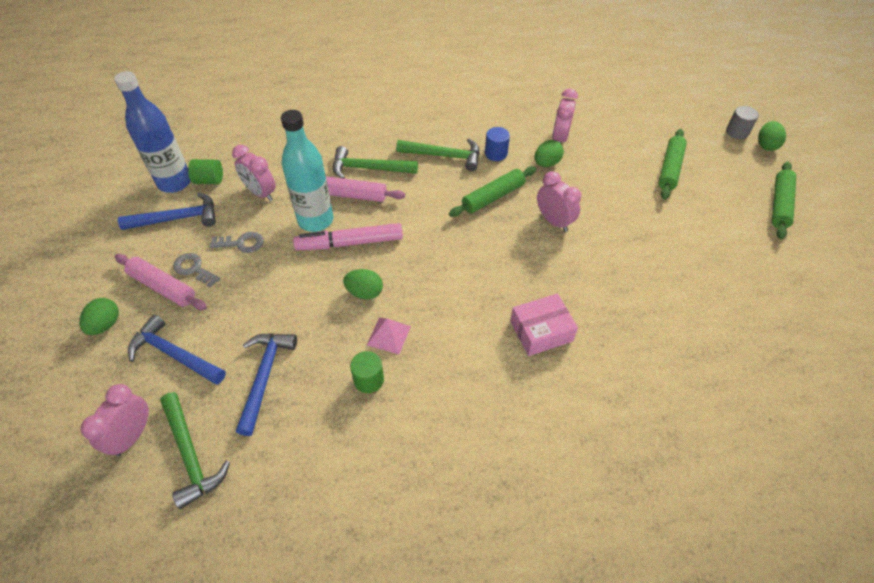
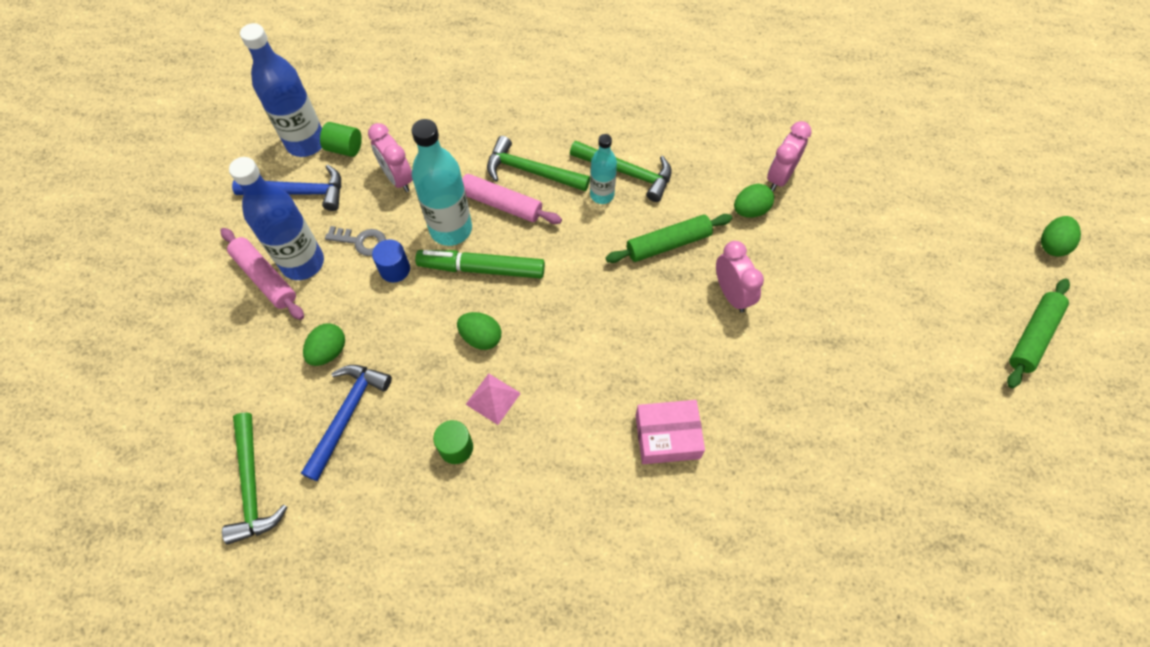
camera: 15 degrees right, 10 degrees up
green egg [79,298,119,335] -> green egg moved to [303,323,345,366]
pink clock [80,384,149,457] -> none
blue hammer [128,314,226,385] -> none
grey key [173,253,221,288] -> blue bottle [229,157,324,280]
pink marker [293,223,403,251] -> green marker [415,250,545,279]
blue cylinder [485,127,510,161] -> blue cylinder moved to [372,240,410,283]
green rolling pin [659,129,687,200] -> none
grey cylinder [726,106,759,139] -> none
none -> turquoise bottle [590,134,617,204]

